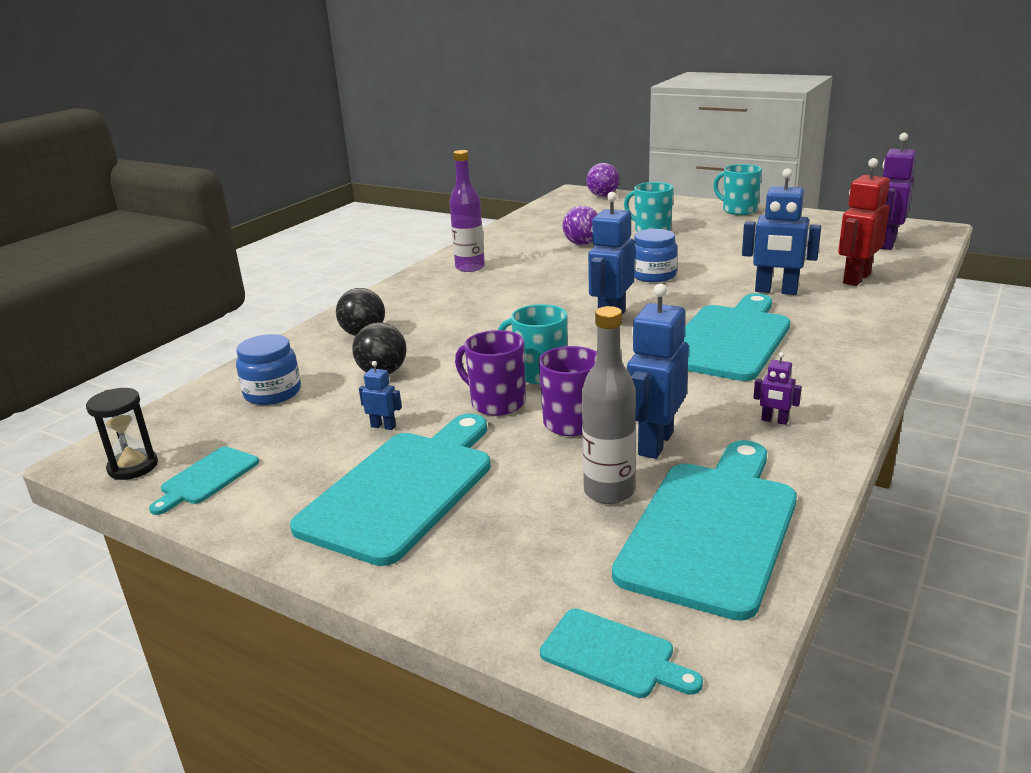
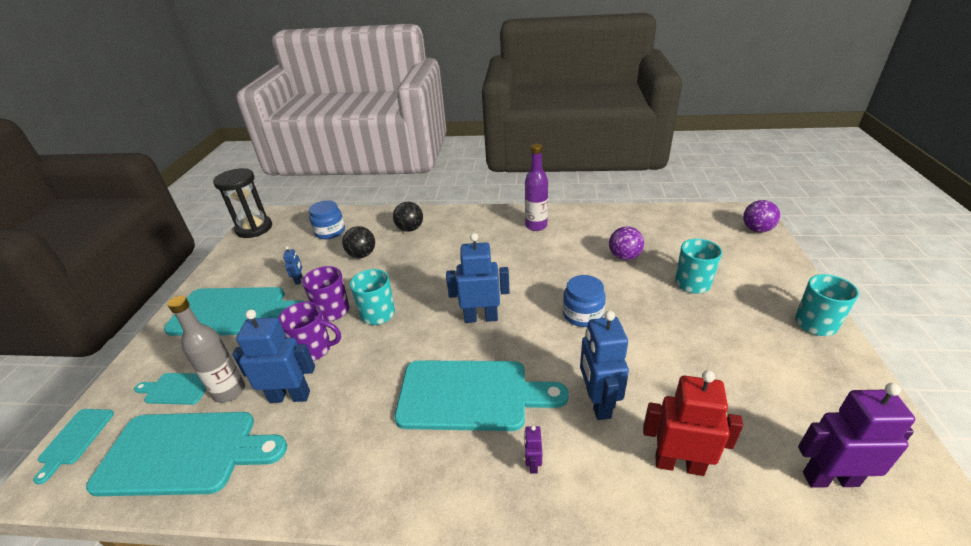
camera: 65 degrees right, 10 degrees up
black hourglass [86,388,158,480] -> black hourglass [213,168,272,238], size x1.63
turquoise cutting board [149,447,259,515] -> turquoise cutting board moved to [134,373,207,405]
purple robot [753,352,802,425] -> purple robot moved to [524,426,542,474]

